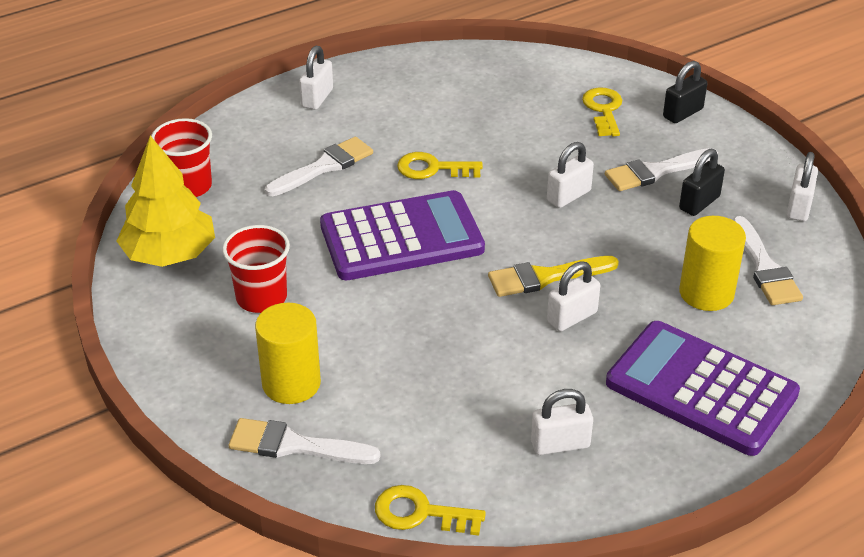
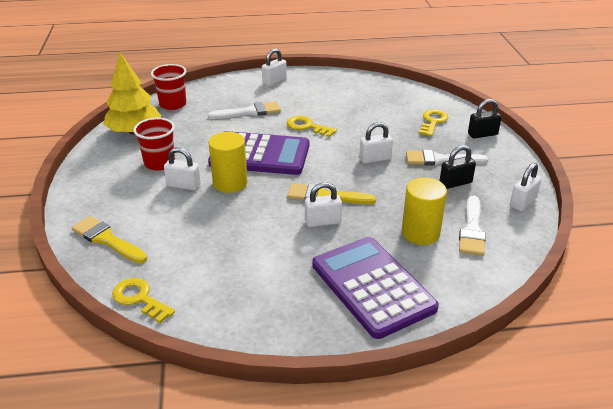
camera: 25 degrees right, 5 degrees down
white brush [229,418,380,464] -> yellow brush [72,216,147,263]
yellow cylinder [255,303,321,404] -> yellow cylinder moved to [209,132,248,193]
white padlock [531,389,593,455] -> white padlock moved to [164,147,201,190]

